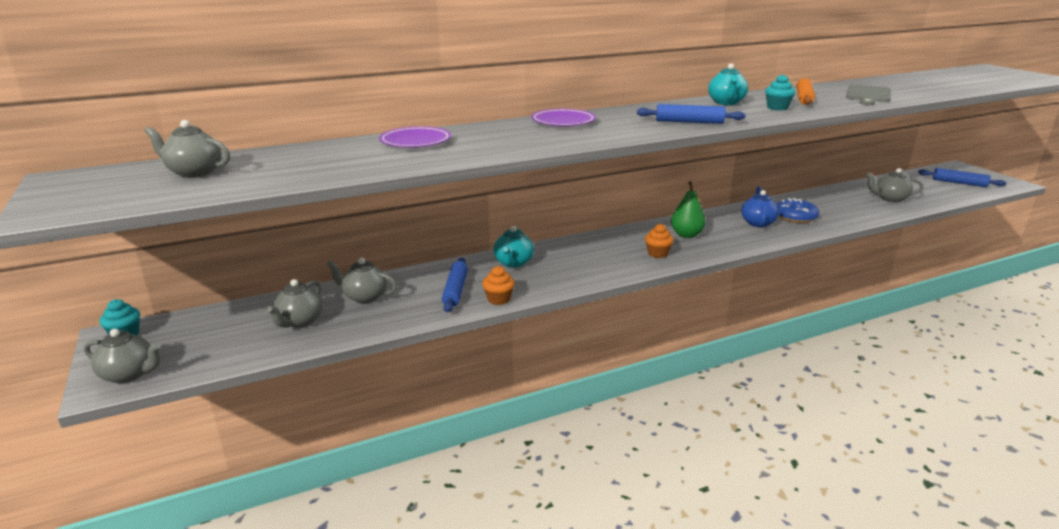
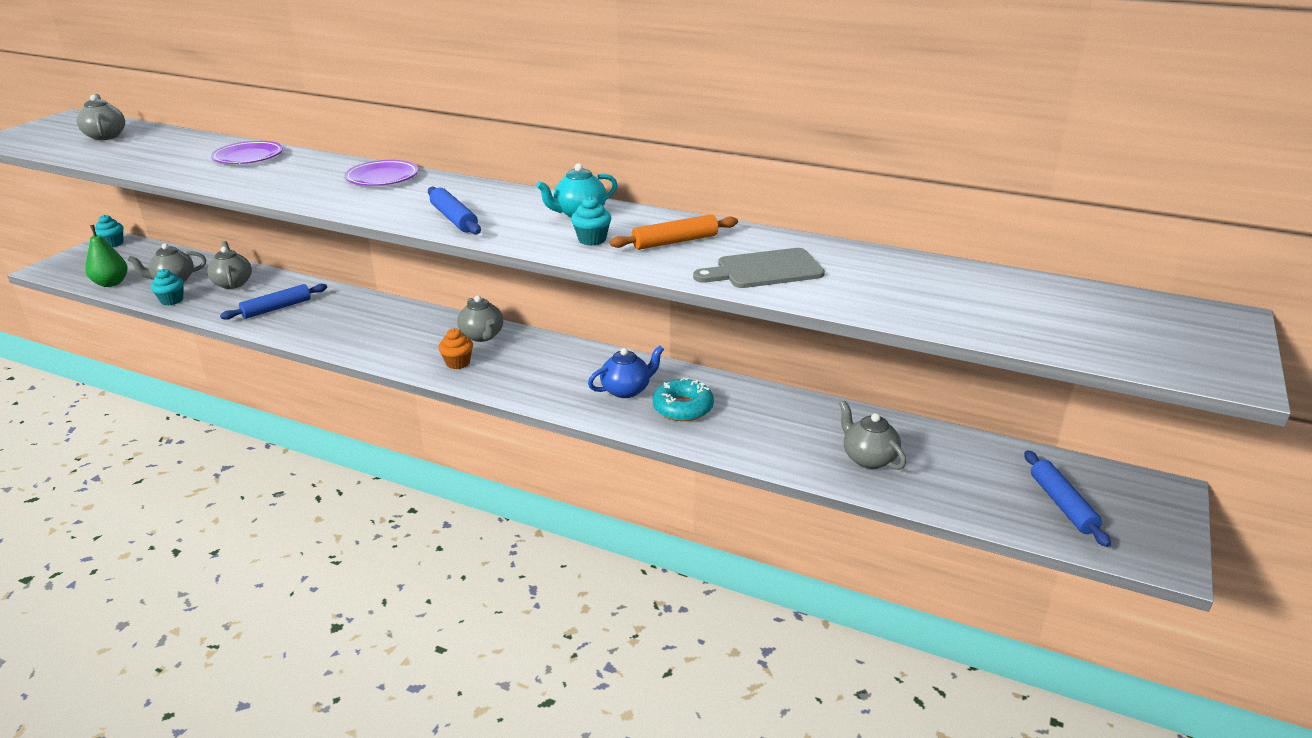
camera: 50 degrees right, 5 degrees up
grey teapot [84,329,161,383] -> grey teapot moved to [457,295,503,342]
orange cupcake [482,266,515,305] -> none
turquoise teapot [493,226,534,268] -> none
green pear [671,181,706,238] -> green pear moved to [86,225,127,287]
blue donut [777,198,819,223] -> turquoise donut [653,378,714,421]
none -> turquoise cupcake [151,269,184,305]

